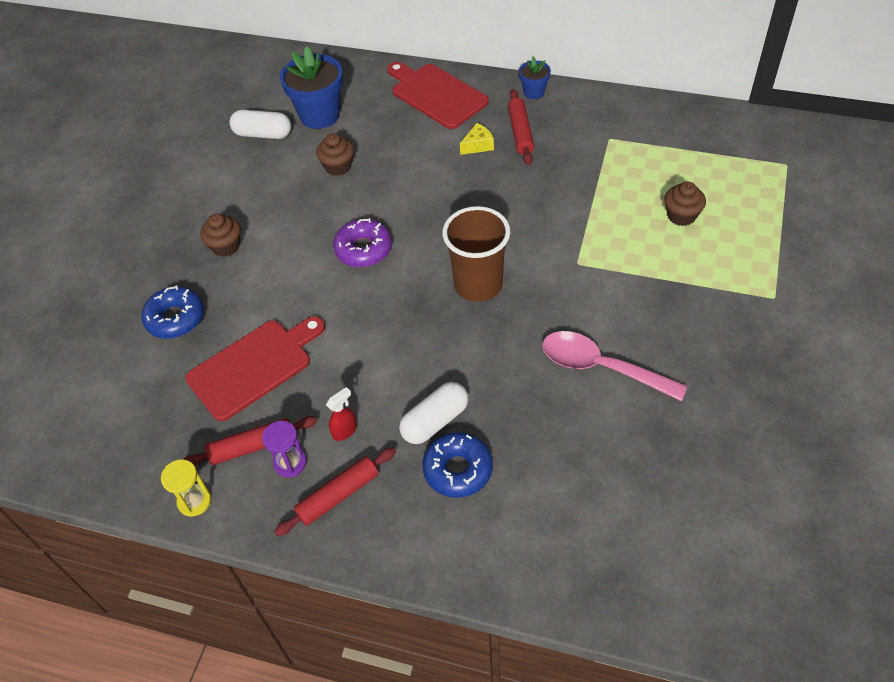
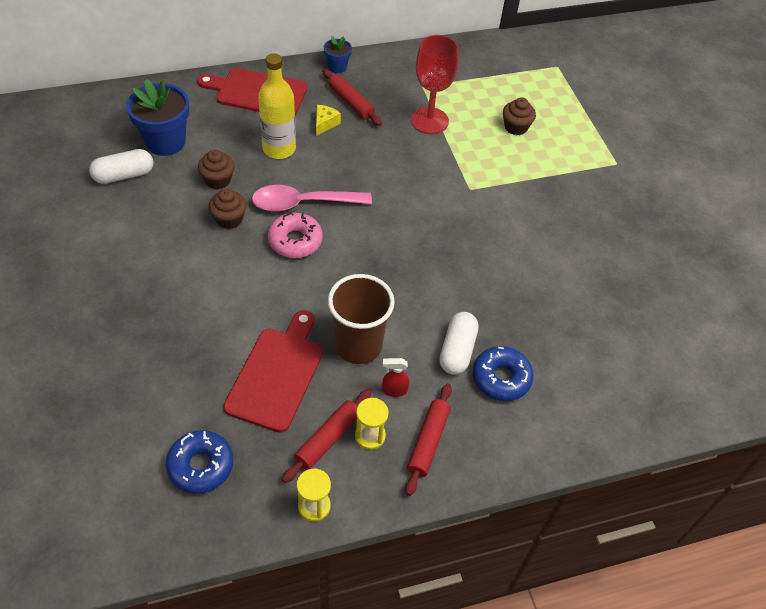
camera: 40 degrees left, 0 degrees up
blue donut [141,286,204,339] -> blue donut moved to [166,430,233,494]
brown cupcake [200,213,241,257] -> brown cupcake moved to [208,189,246,229]
purple hourglass [262,421,307,478] -> yellow hourglass [355,398,389,450]
red spray bottle [326,387,357,441] -> red spray bottle turned 105 degrees counterclockwise [382,358,410,397]
purple donut [333,218,392,267] -> pink donut [268,212,323,258]
brown cup [442,206,510,302] -> brown cup moved to [328,274,395,364]
pink spoon [542,331,688,401] -> pink spoon moved to [252,185,372,212]
none -> yellow bottle [258,53,296,159]
none -> red goblet [411,35,459,134]

